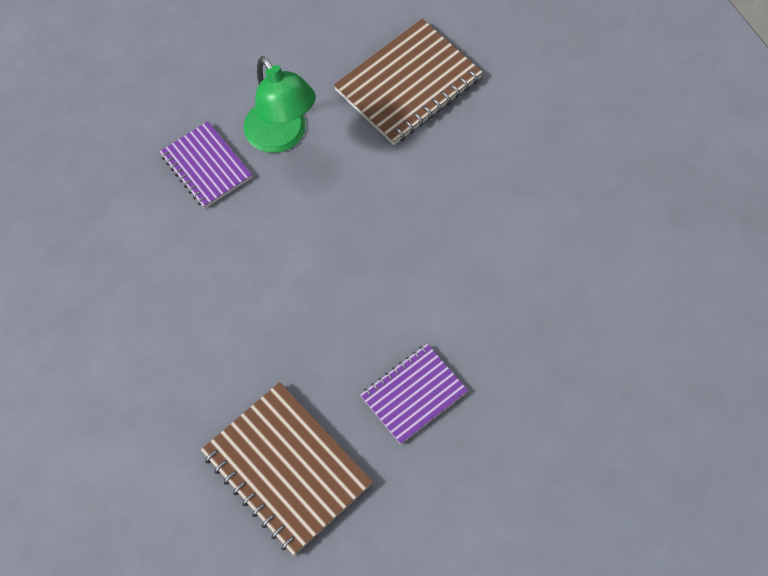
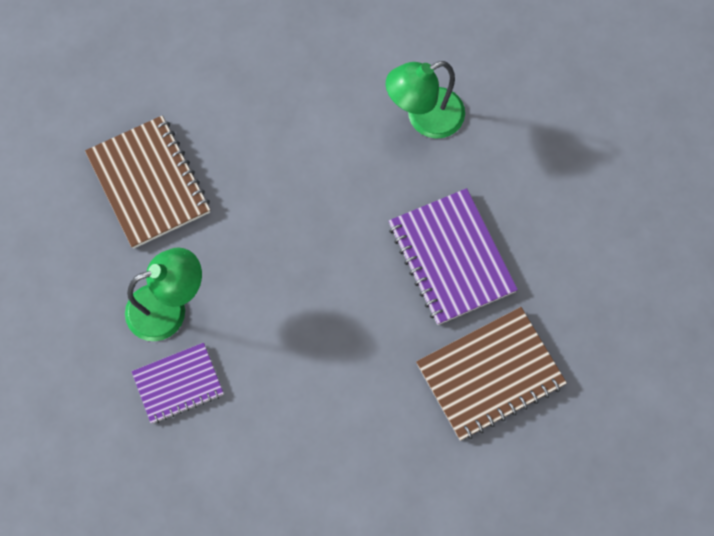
camera: 75 degrees left, 5 degrees up
purple notebook [360,344,468,444] -> purple notebook [389,188,518,325], size x1.58
none -> green lamp [386,61,465,139]

